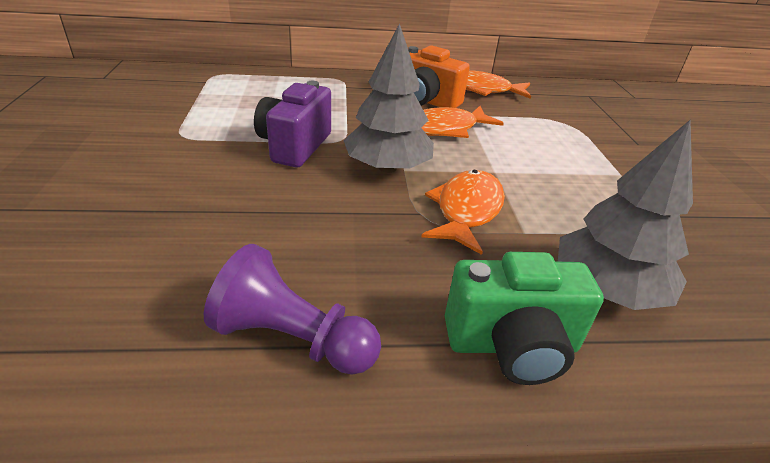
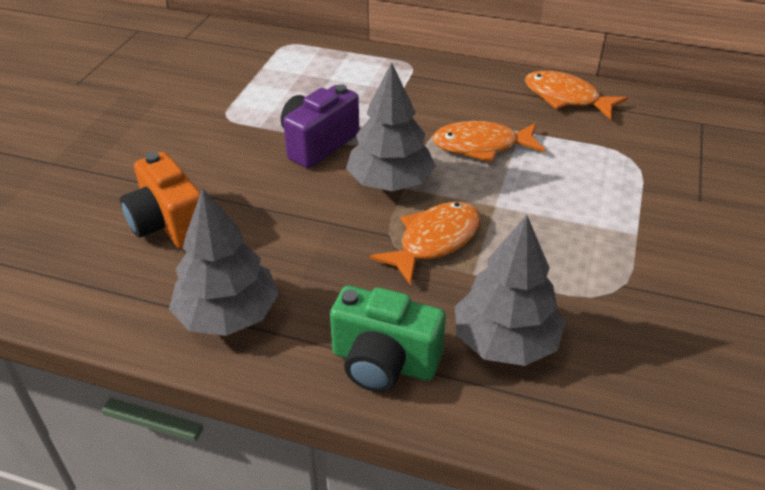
camera: 25 degrees right, 5 degrees up
purple pawn [204,244,381,375] -> grey tree [169,188,279,336]
orange camera [408,45,470,108] -> orange camera moved to [120,152,201,249]

